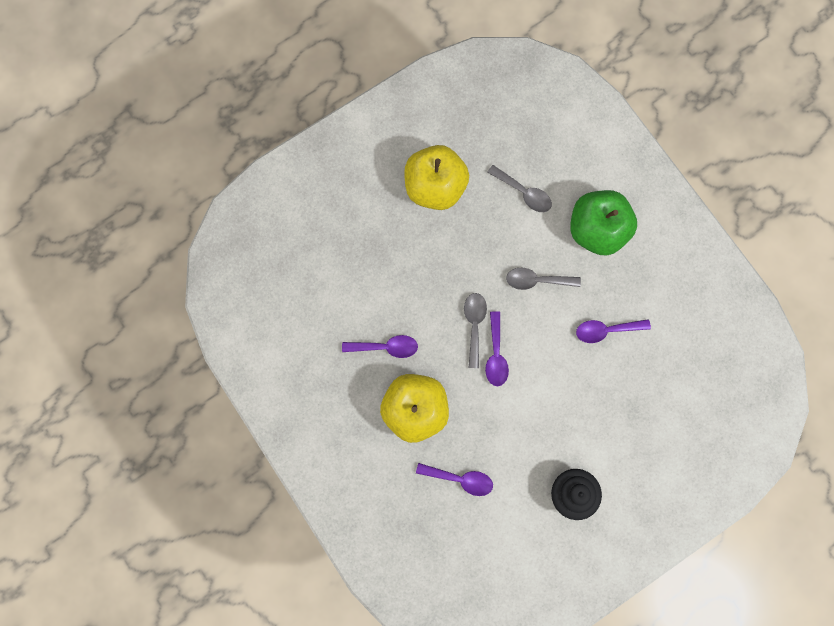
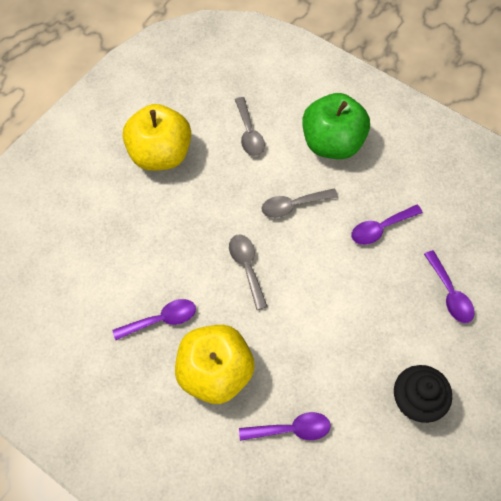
camera: 20 degrees left, 15 degrees down
purple spoon [485,311,509,386] -> purple spoon moved to [424,250,475,323]
grey spoon [487,165,552,212] -> grey spoon turned 60 degrees clockwise [235,97,265,156]

